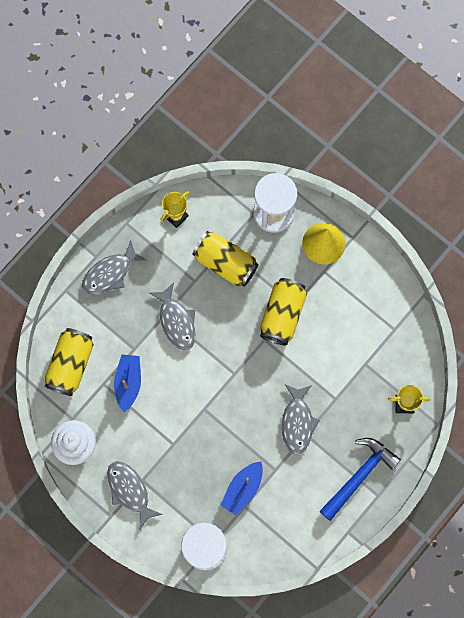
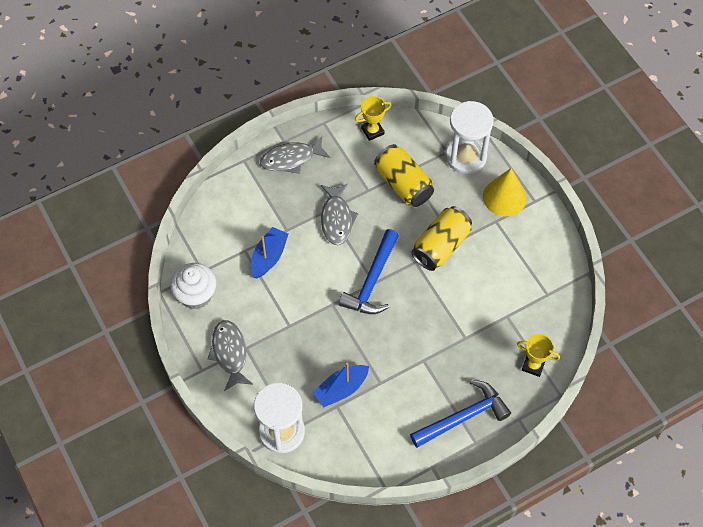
camera: 20 degrees right, 15 degrees down
yellow can [45,328,94,396] -> none
grey fish [282,384,320,455] -> none
none -> blue hammer [339,229,399,314]

